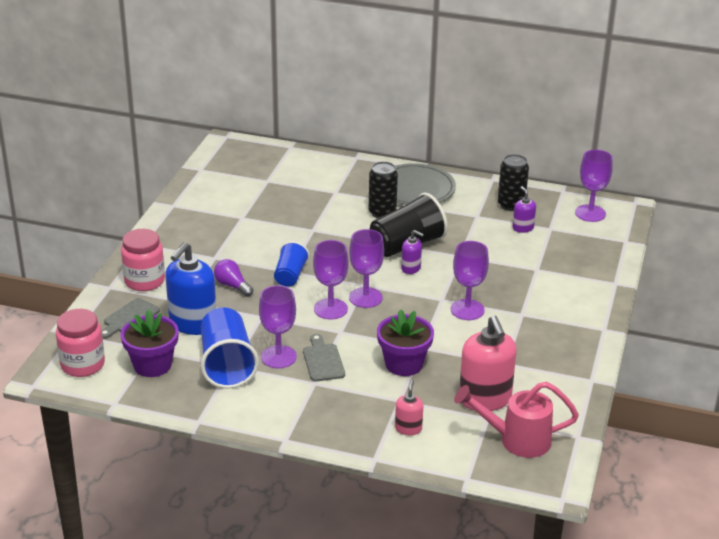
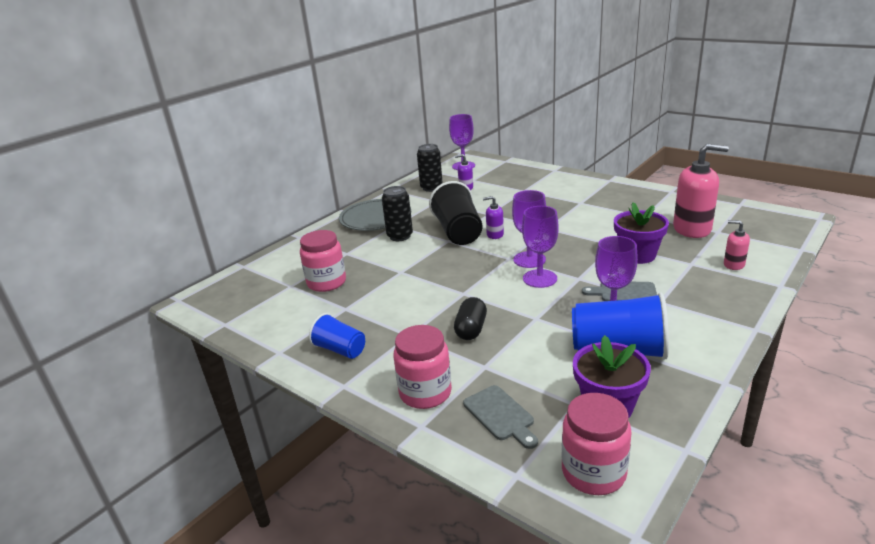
camera: 65 degrees left, 5 degrees down
blue soap dispenser [165,242,216,335] -> none
purple light bulb [214,259,253,297] -> black capsule [454,297,487,340]
blue cup [274,241,309,287] -> blue cup moved to [309,313,365,359]
purple soap dispenser [401,230,424,274] -> purple soap dispenser turned 135 degrees counterclockwise [483,196,504,239]
purple goblet [451,241,489,320] -> none
pink watering can [454,382,579,458] -> none
none -> pink jar [300,230,346,292]

